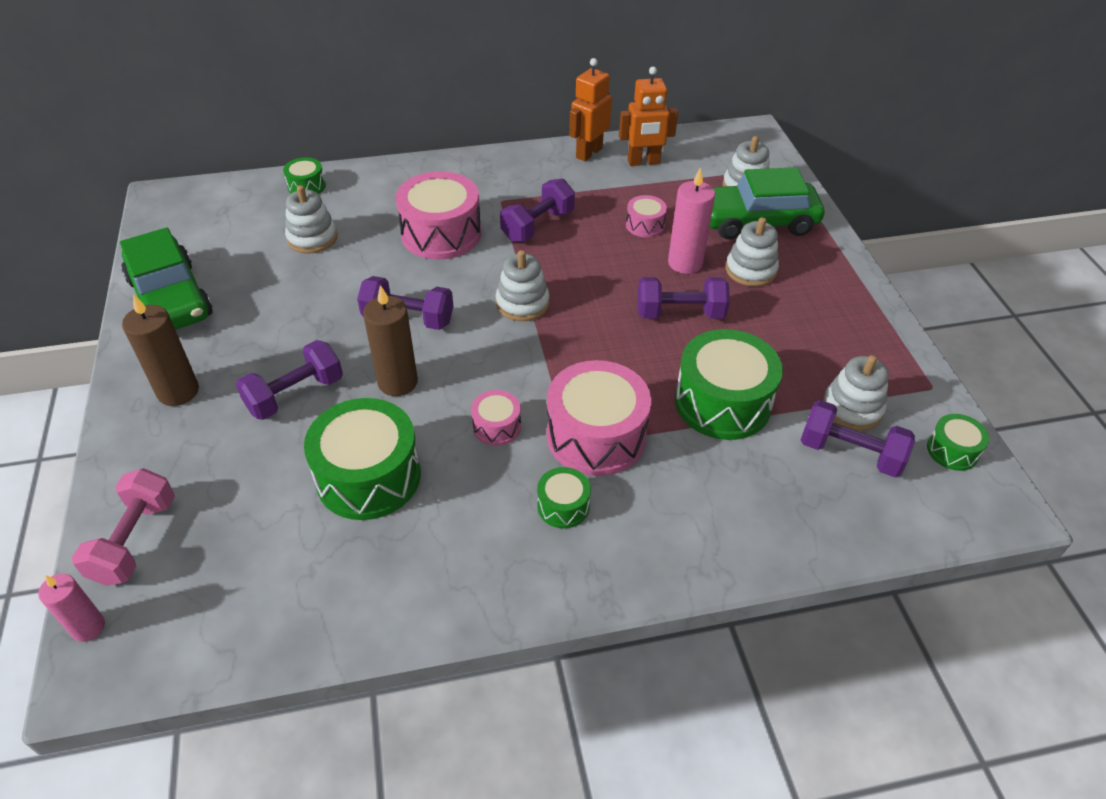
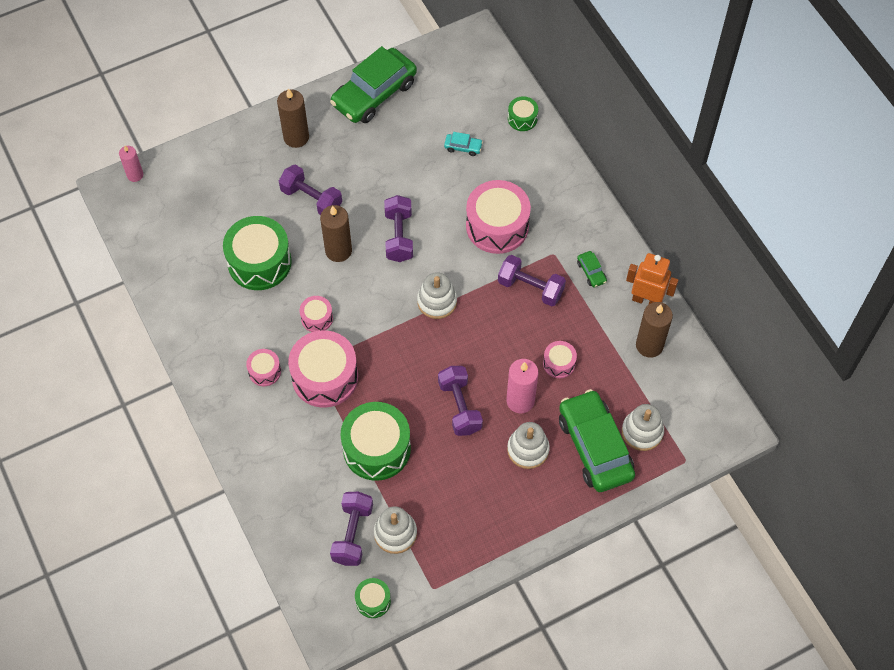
camera: 75 degrees right, 15 degrees up
pink dumbbell [72,468,175,586] -> none
white stacking toy [285,185,338,254] -> turquoise car [444,132,483,156]
green drum [537,467,591,528] -> pink drum [246,349,281,386]
orange robot [619,67,678,166] -> brown candle [636,302,673,358]
none -> green car [577,251,607,287]

